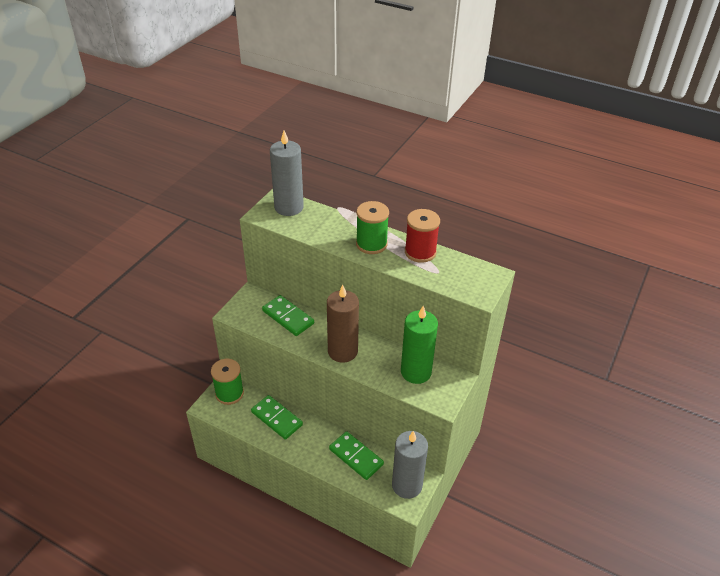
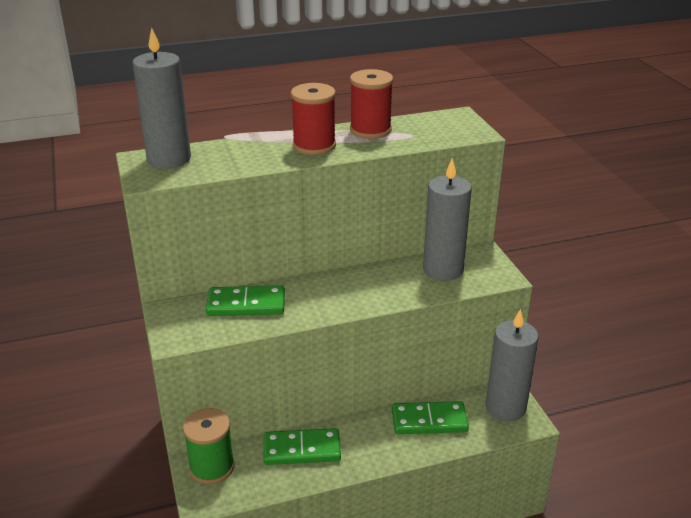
camera: 45 degrees left, 10 degrees down
brown candle [327,285,359,363] -> none
green spool [356,201,389,254] -> red spool [291,83,336,155]
green candle [401,306,438,384] -> grey candle [423,158,472,281]

